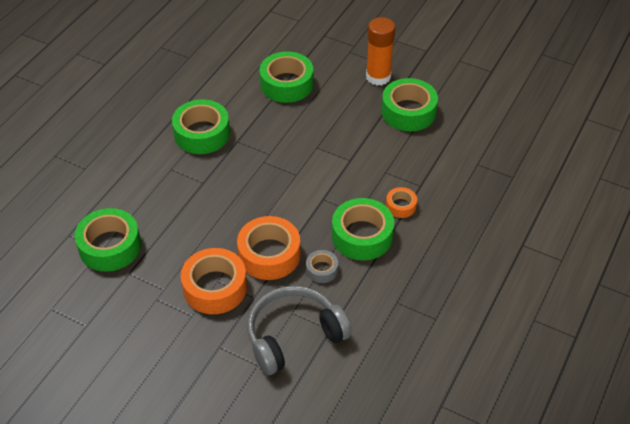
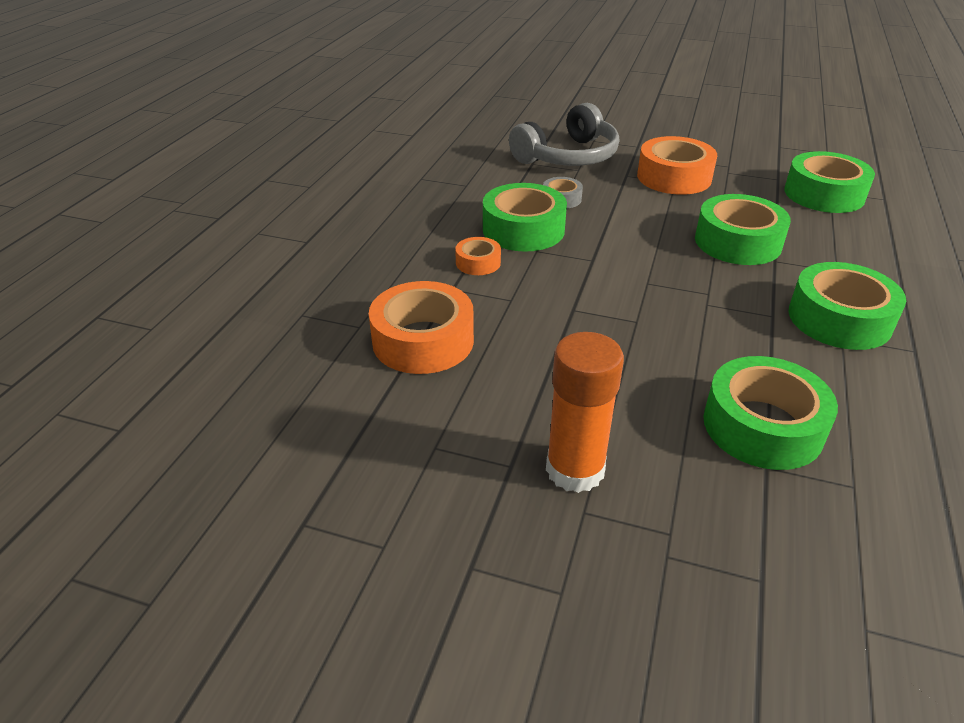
camera: 170 degrees right, 10 degrees down
orange tape [237,216,301,280] -> orange tape moved to [369,281,474,374]
green tape [382,78,438,131] -> green tape moved to [695,194,791,265]

